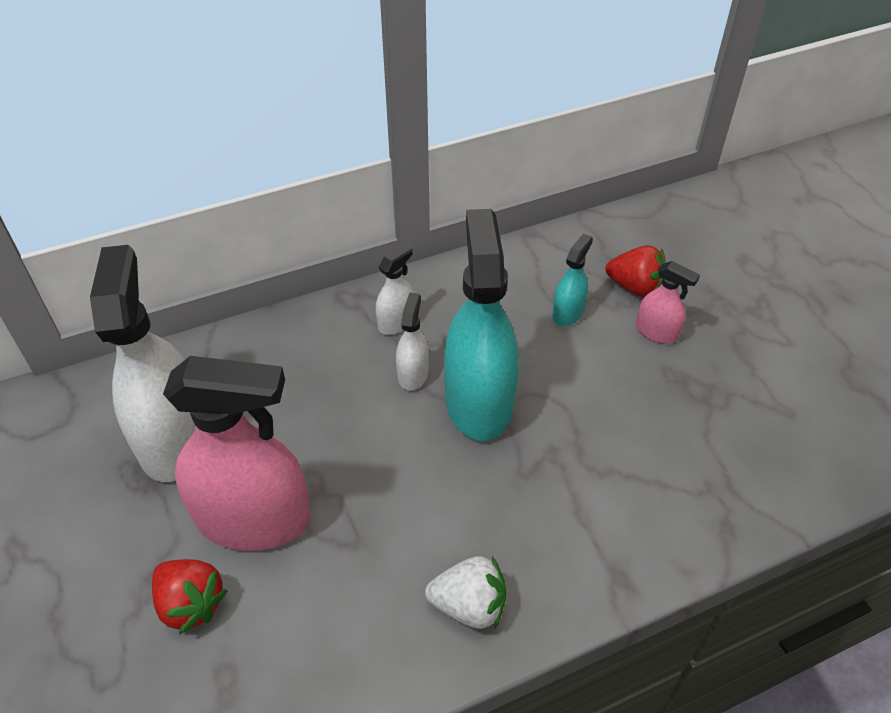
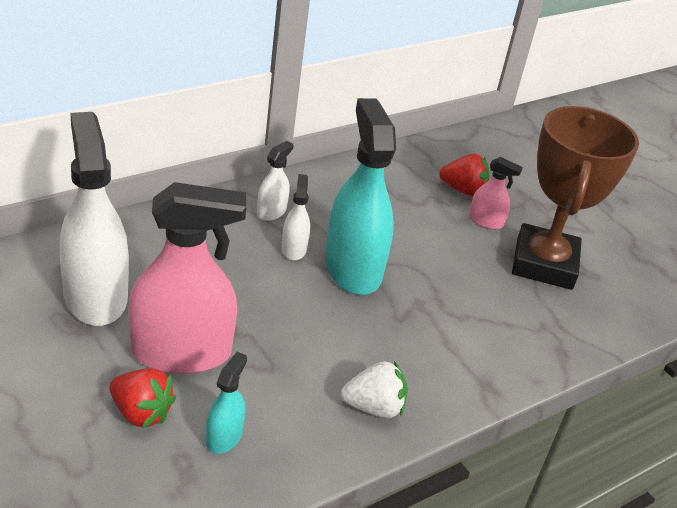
camera: 15 degrees left, 10 degrees down
turquoise spray bottle [552,233,593,326] -> turquoise spray bottle moved to [206,352,247,454]
none -> brown trophy [512,106,639,290]

